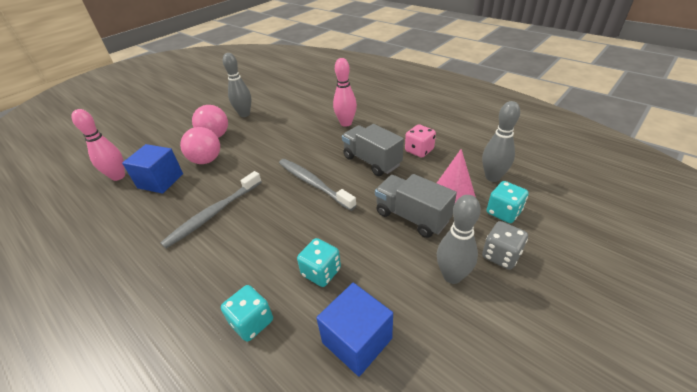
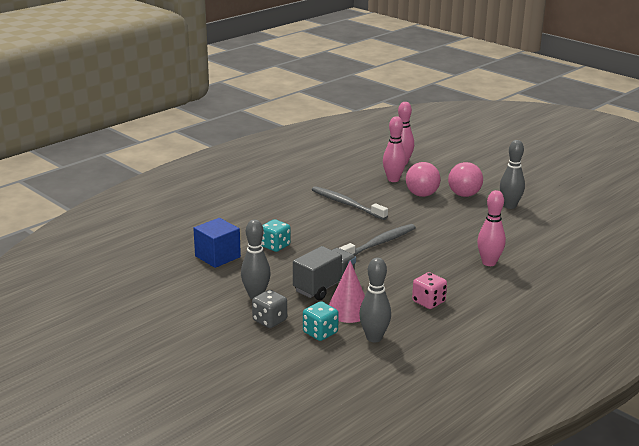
camera: 90 degrees right, 15 degrees down
blue cube [122,144,183,194] -> pink bowling pin [383,116,406,182]
turquoise dice [221,285,273,342] -> none
grey truck [342,124,404,176] -> none

